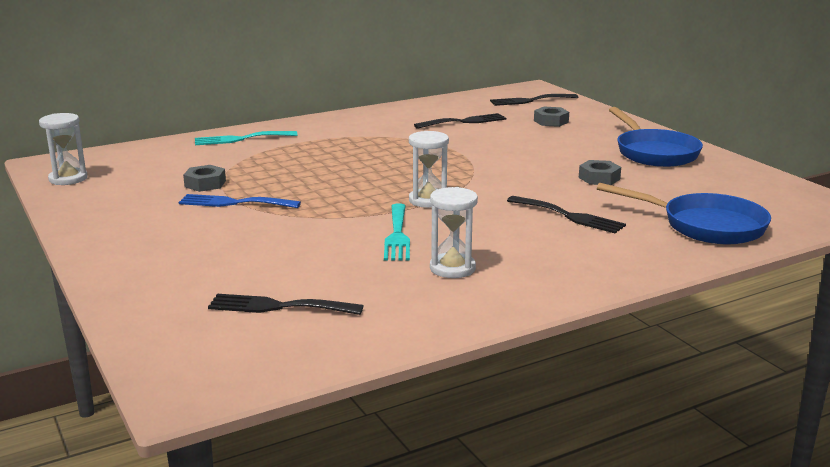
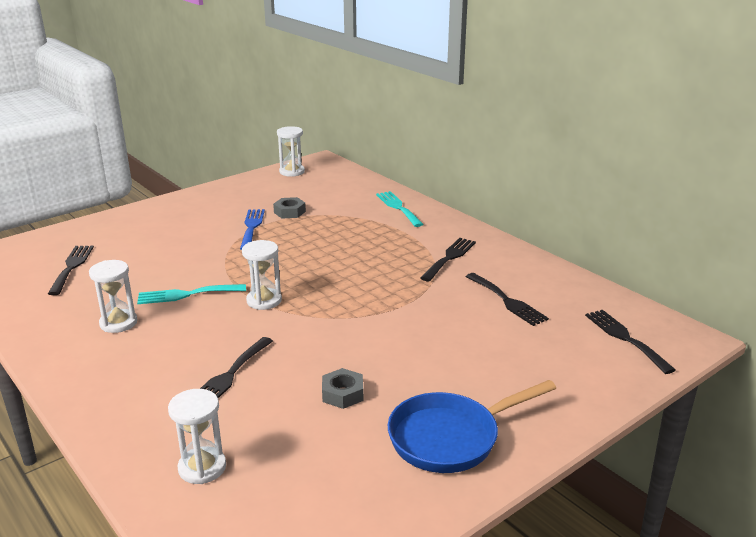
camera: 80 degrees right, 5 degrees up
grey nut [534,107,569,127] -> none
blue pan [597,183,771,244] -> white hourglass [168,389,226,484]
none -> black fork [420,238,476,282]

